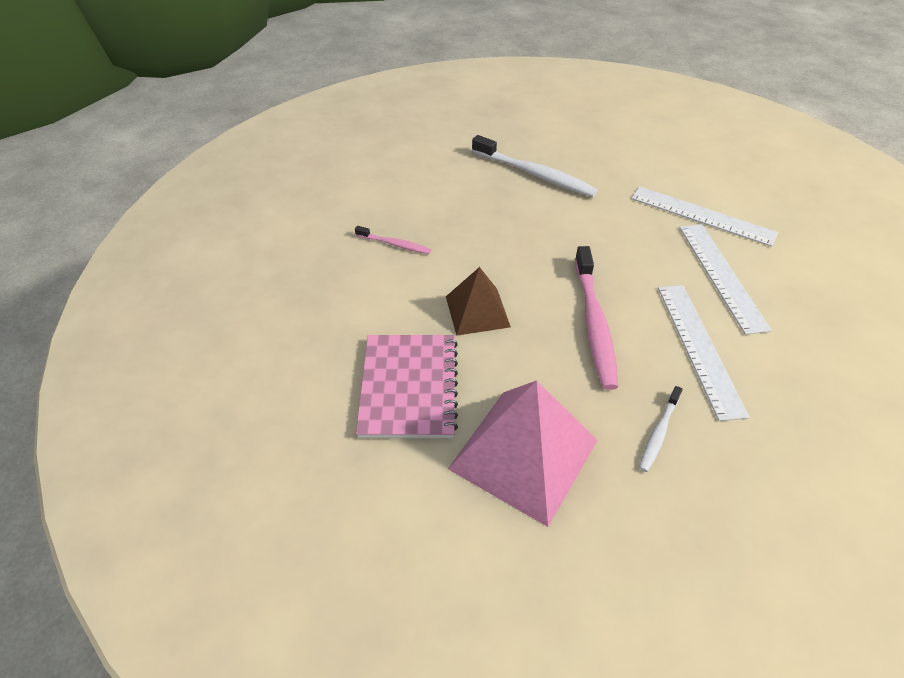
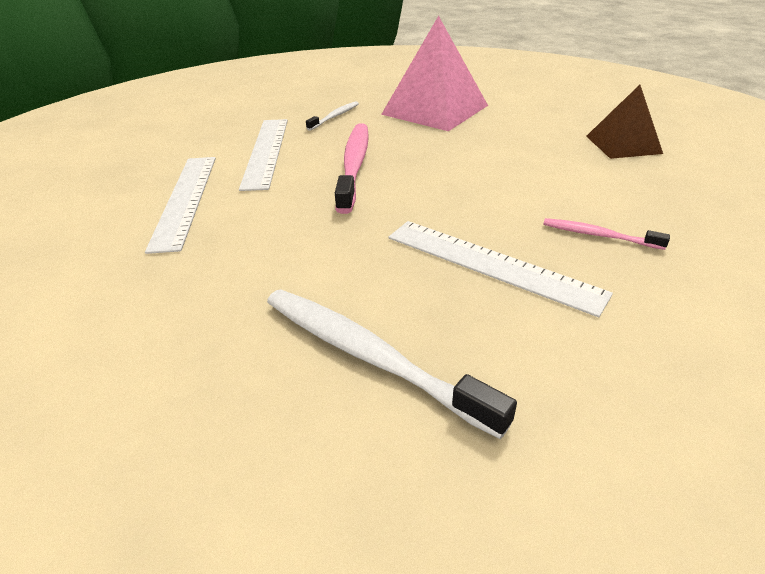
camera: 175 degrees left, 10 degrees down
pink notebook [356,335,458,438] -> none
brown pyramid [446,267,511,336] -> brown pyramid moved to [586,85,663,159]
white ruler [631,186,778,247] -> white ruler moved to [389,221,613,317]

